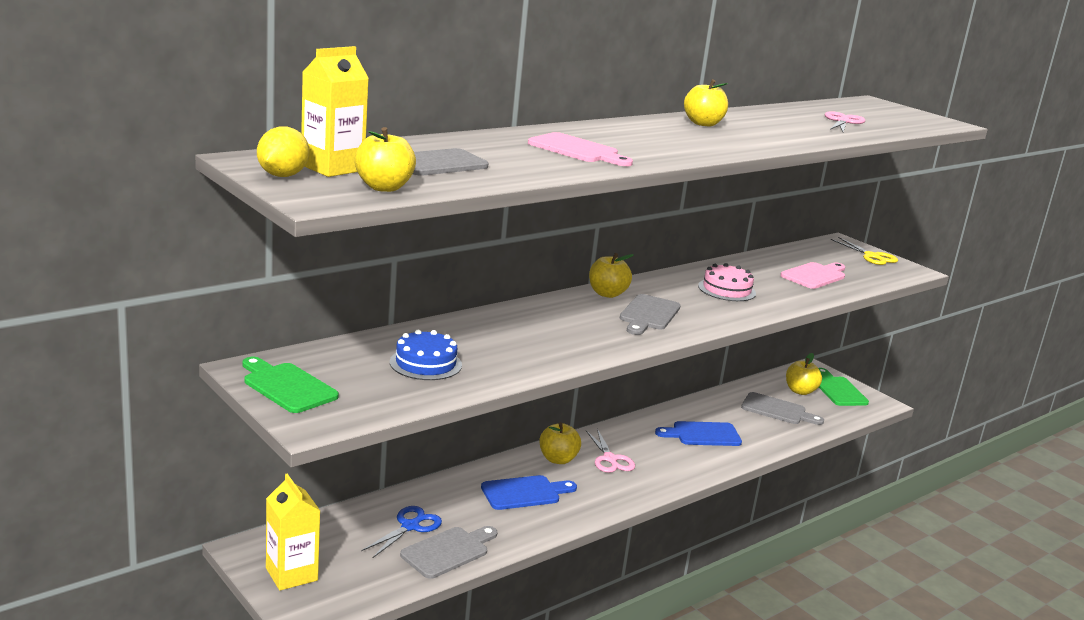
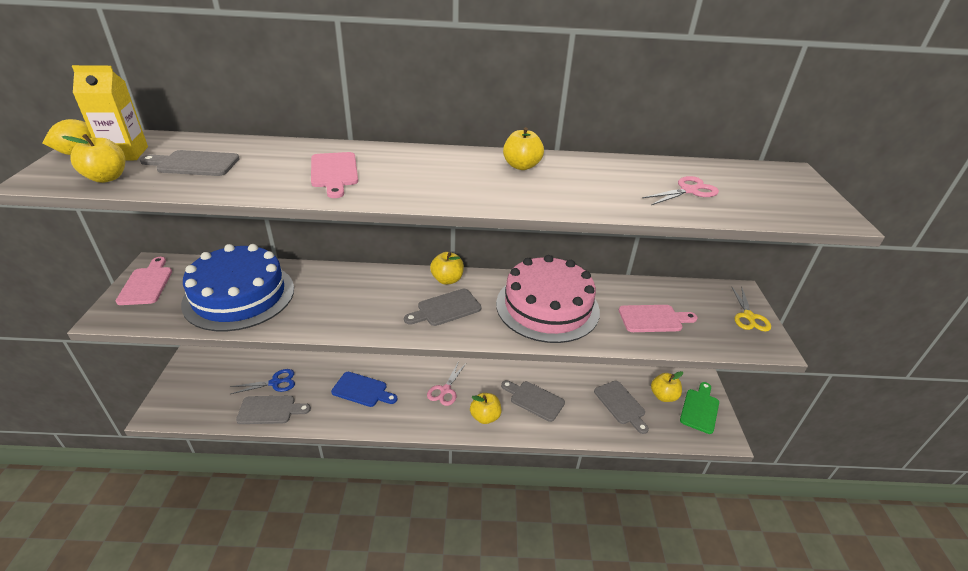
camera: 40 degrees right, 15 degrees up
green cutting board [243,357,339,413] -> pink cutting board [116,257,172,305]
yellow carton [266,474,320,591] -> none
blue cake [390,330,462,380] -> blue cake [181,244,294,332], size x2.12
yellow apple [539,422,581,464] -> yellow apple moved to [470,393,502,424]
blue cutting board [655,421,742,446] -> grey cutting board [501,380,565,422]
pink cake [698,263,756,301] -> pink cake [496,255,600,343], size x2.12

